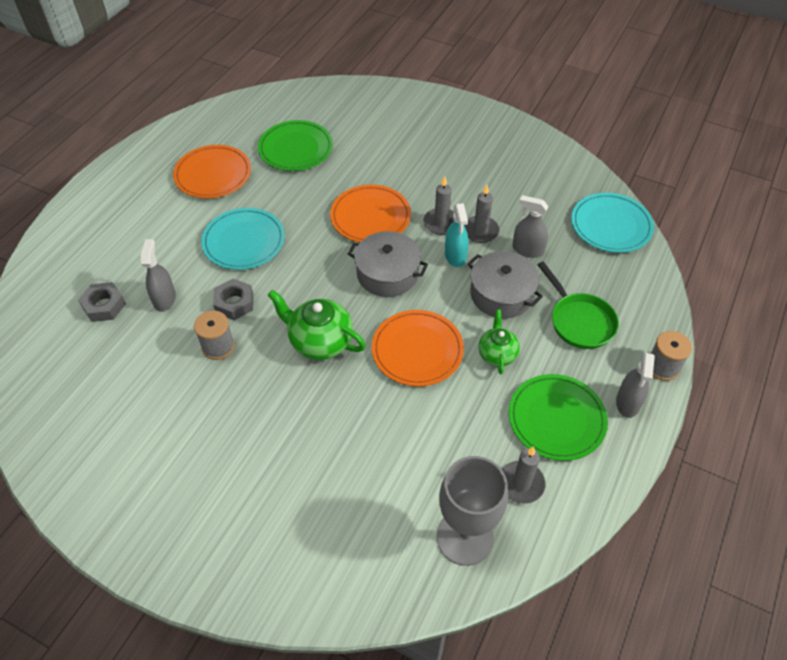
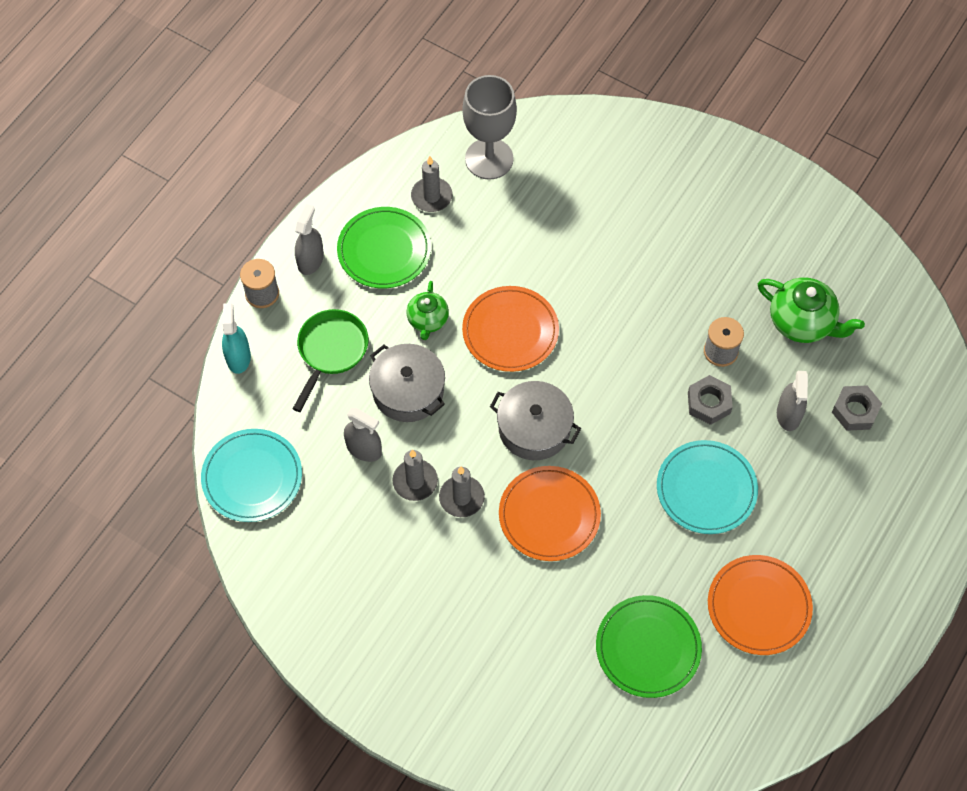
camera: 175 degrees left, 10 degrees up
green teapot [268,290,366,360] -> green teapot moved to [758,278,865,343]
turquoise spray bottle [445,203,469,267] -> turquoise spray bottle moved to [222,303,251,374]
green pan [537,261,619,349] -> green pan turned 45 degrees clockwise [293,309,369,412]

